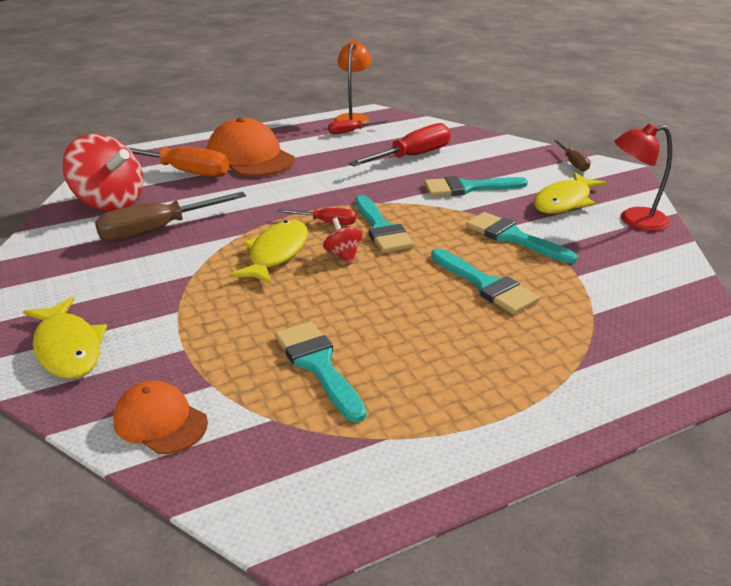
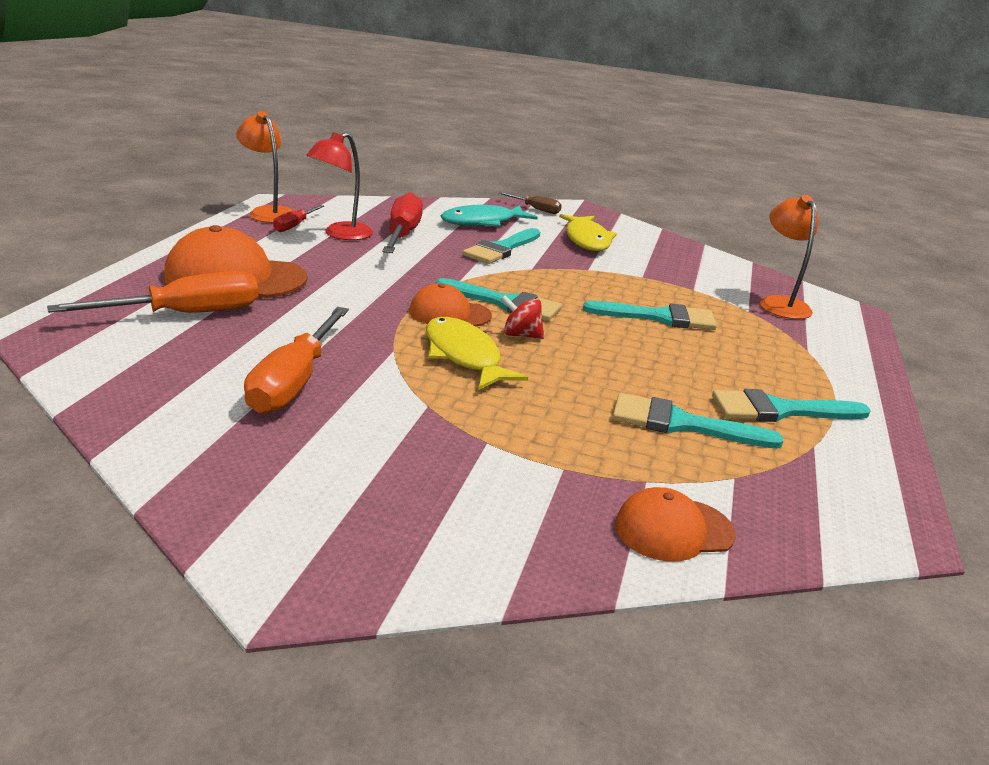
camera: 50 degrees left, 5 degrees down
yellow fish [23,296,107,379] -> none
red spinning top [63,134,143,211] -> none
brown screwdriver [95,192,246,242] -> orange screwdriver [244,307,349,414]
red screwdriver [278,208,356,225] -> orange cap [409,283,492,326]
turquoise brush [466,212,578,264] -> turquoise brush moved to [712,389,871,422]
red lamp [614,123,672,231] -> red lamp moved to [306,132,373,240]
none -> turquoise fish [441,205,538,227]
none -> orange lamp [760,195,818,319]

